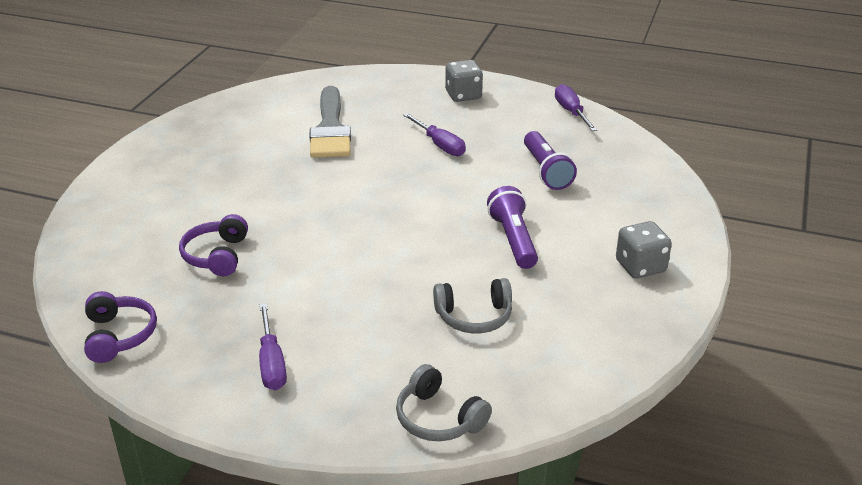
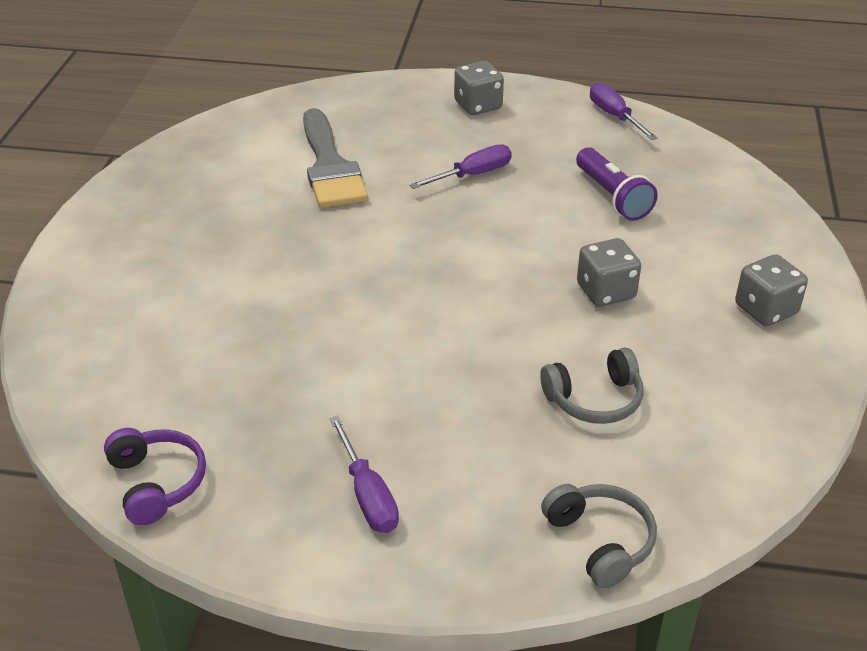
camera: 10 degrees left, 5 degrees up
purple headphones [179,214,248,276] -> none
grey headphones [396,364,492,441] -> grey headphones turned 150 degrees counterclockwise [541,484,657,589]
purple screwdriver [403,113,466,156] -> purple screwdriver turned 75 degrees counterclockwise [409,144,512,189]
purple flashlight [487,186,538,269] -> grey dice [577,238,641,307]

